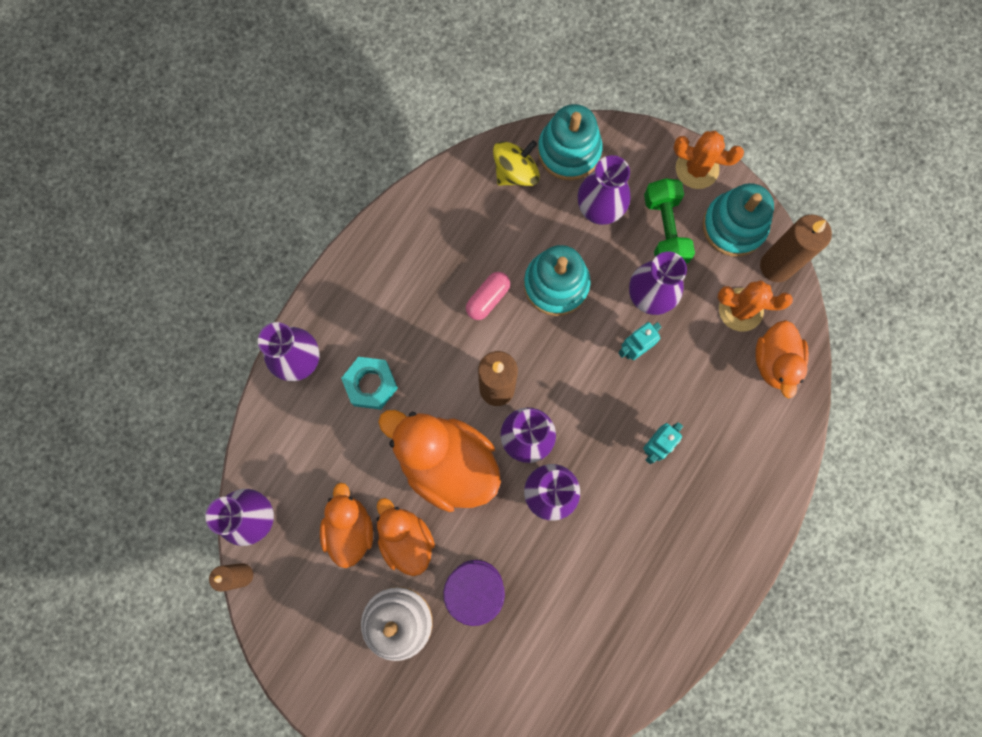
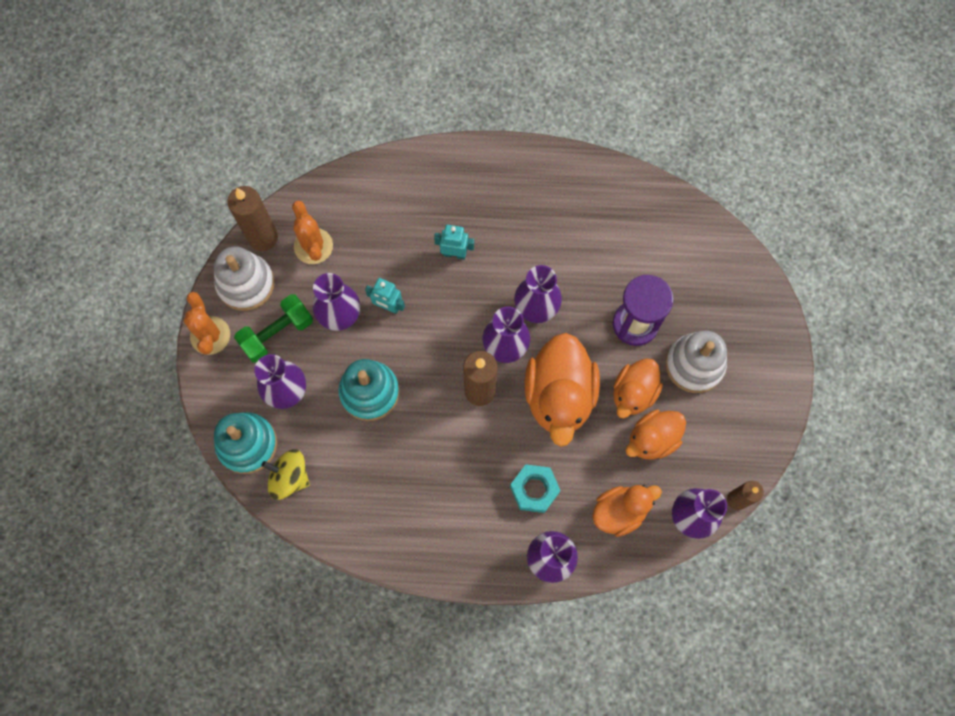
camera: 120 degrees left, 5 degrees down
pink capsule [466,272,510,320] -> none
turquoise stacking toy [703,183,774,257] -> white stacking toy [214,247,275,311]
orange duck [755,320,809,398] -> orange duck moved to [592,485,662,537]

